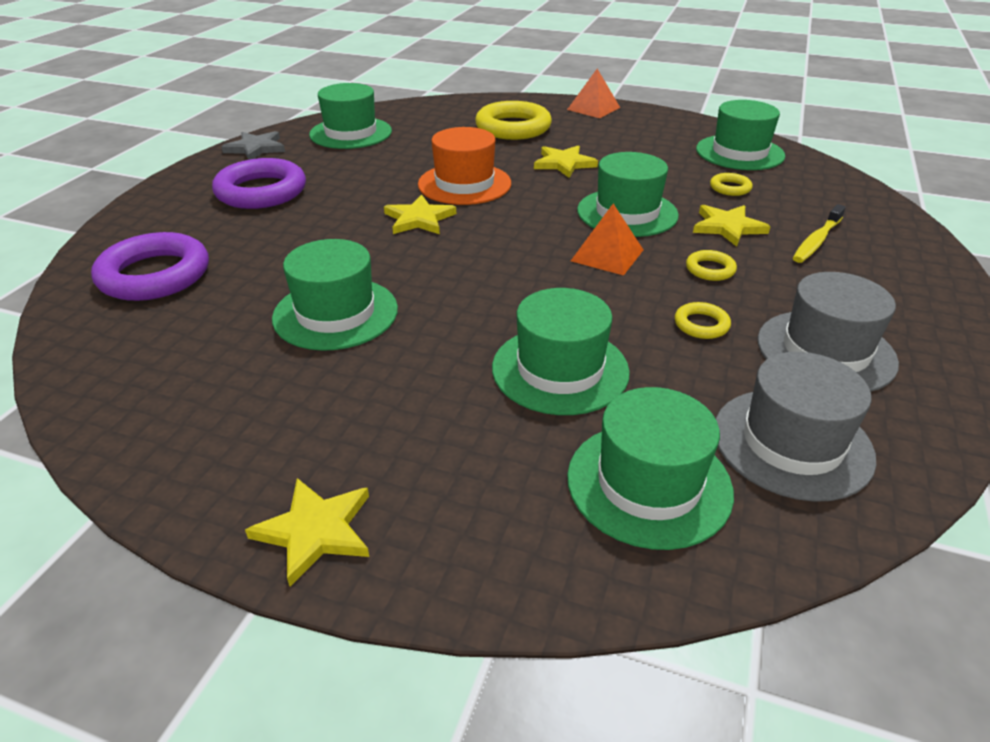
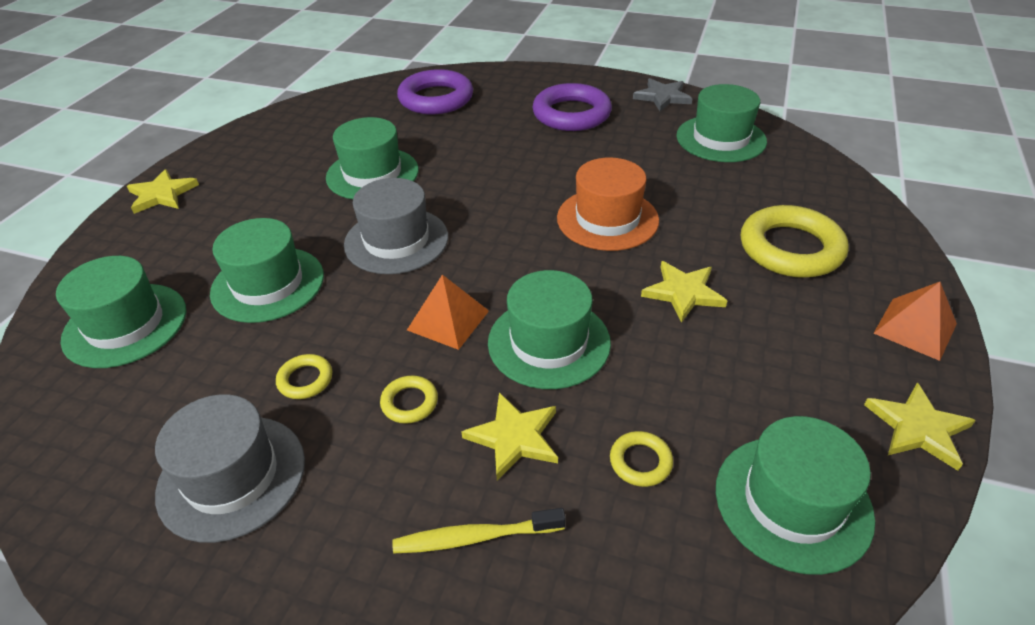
camera: 90 degrees right, 5 degrees up
yellow star [384,195,456,234] -> yellow star moved to [864,383,976,471]
grey hat [716,352,877,502] -> grey hat moved to [344,178,448,274]
yellow toothbrush [793,204,846,263] -> yellow toothbrush turned 45 degrees counterclockwise [392,508,566,554]

